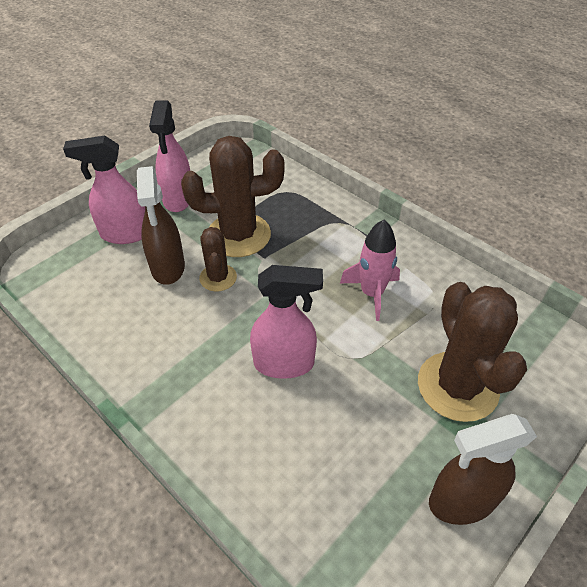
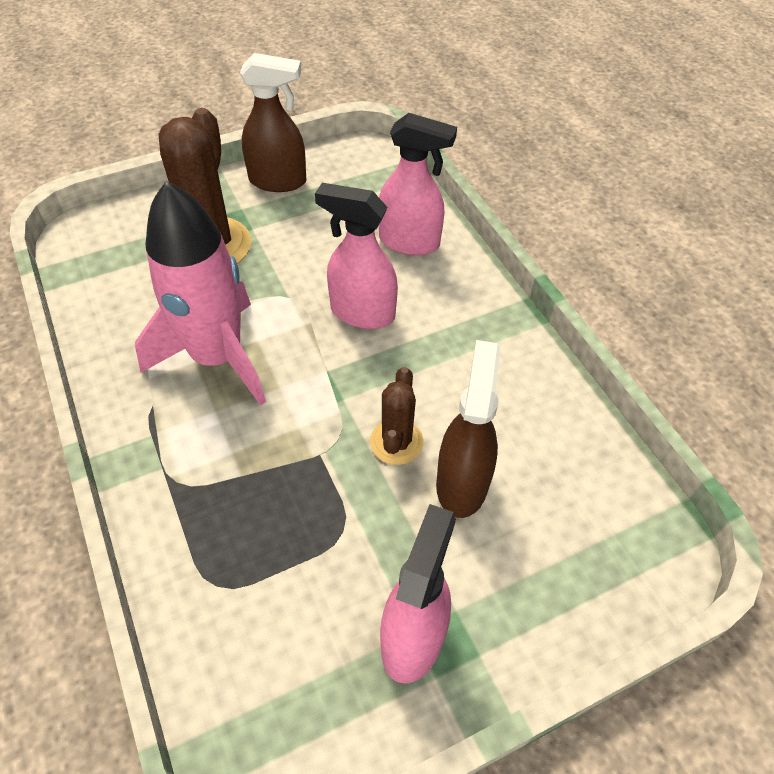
camera: 160 degrees left, 5 degrees up
pink spray bottle [63,136,145,244] -> pink spray bottle moved to [379,113,457,256]
brown cactus [181,136,284,257] -> none
pink rocket [340,220,400,321] -> pink rocket [135,181,266,405], size x1.69

